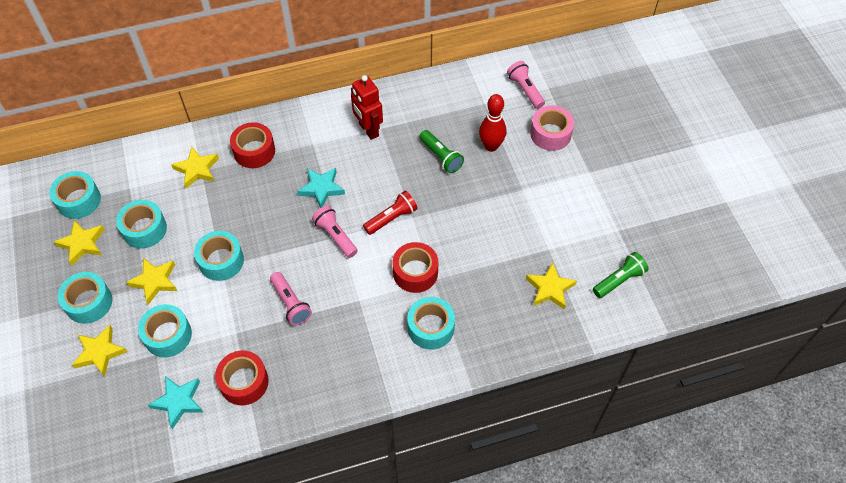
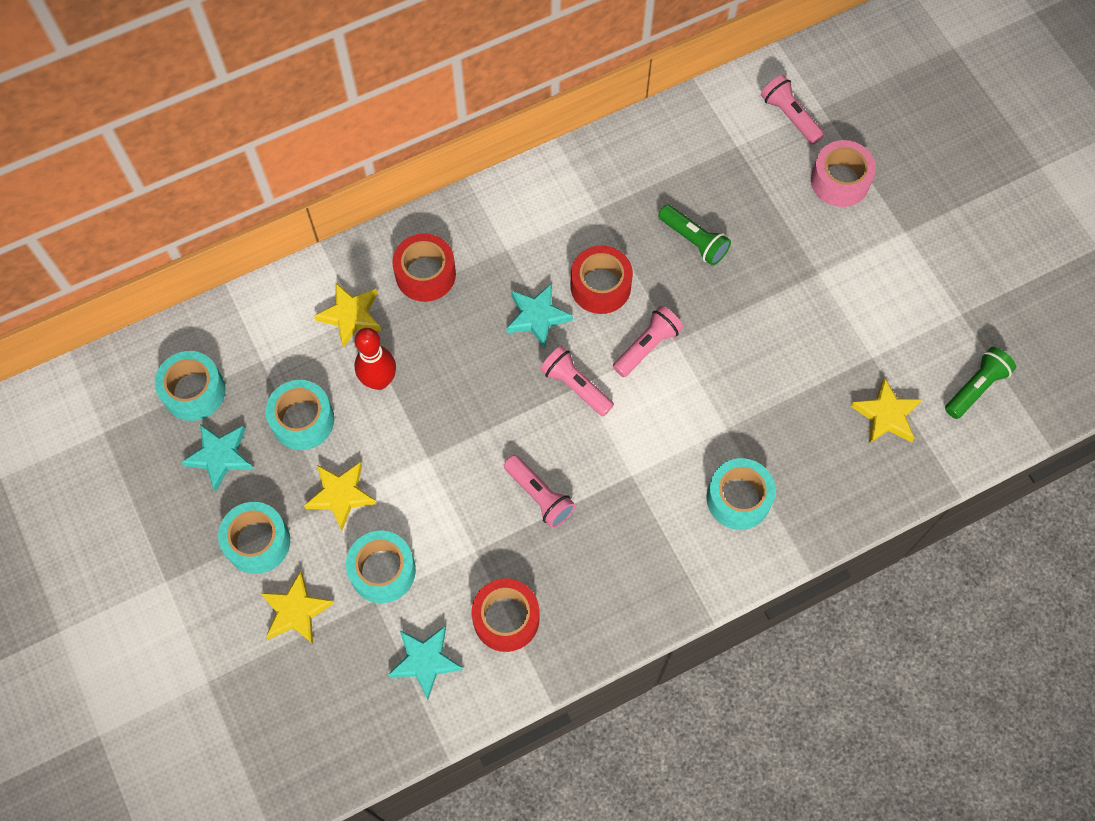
camera: 10 degrees left, 10 degrees up
yellow star [54,220,105,265] -> turquoise star [181,424,254,492]
turquoise tape [194,231,244,281] -> none
red robot [351,75,383,140] -> none
red flashlight [363,191,418,235] -> pink flashlight [613,306,683,377]
red tape [392,242,438,293] -> red tape moved to [570,246,633,314]
red bowling pin [479,94,506,152] -> red bowling pin moved to [355,328,396,390]

